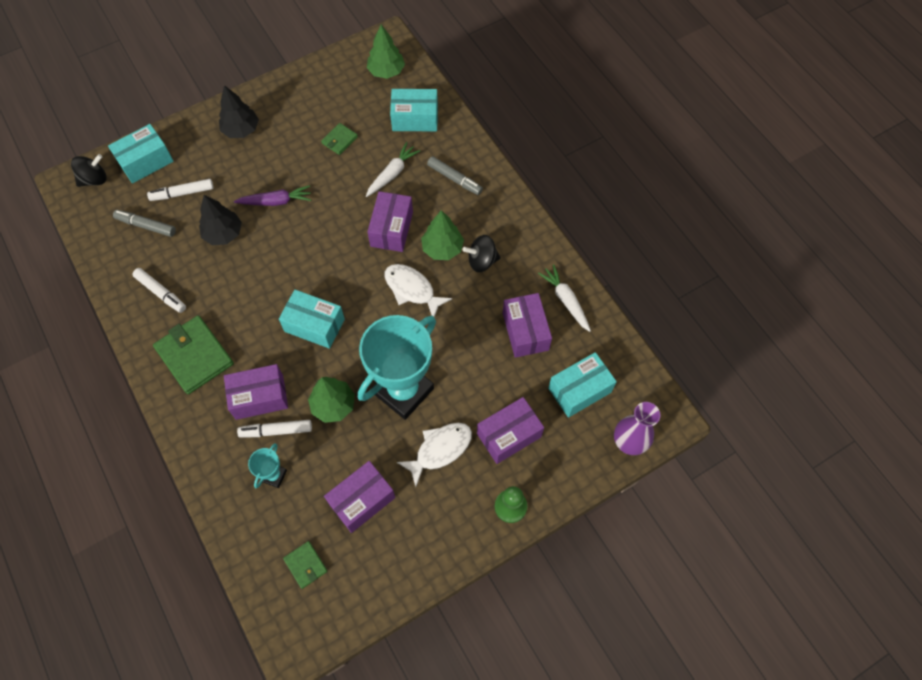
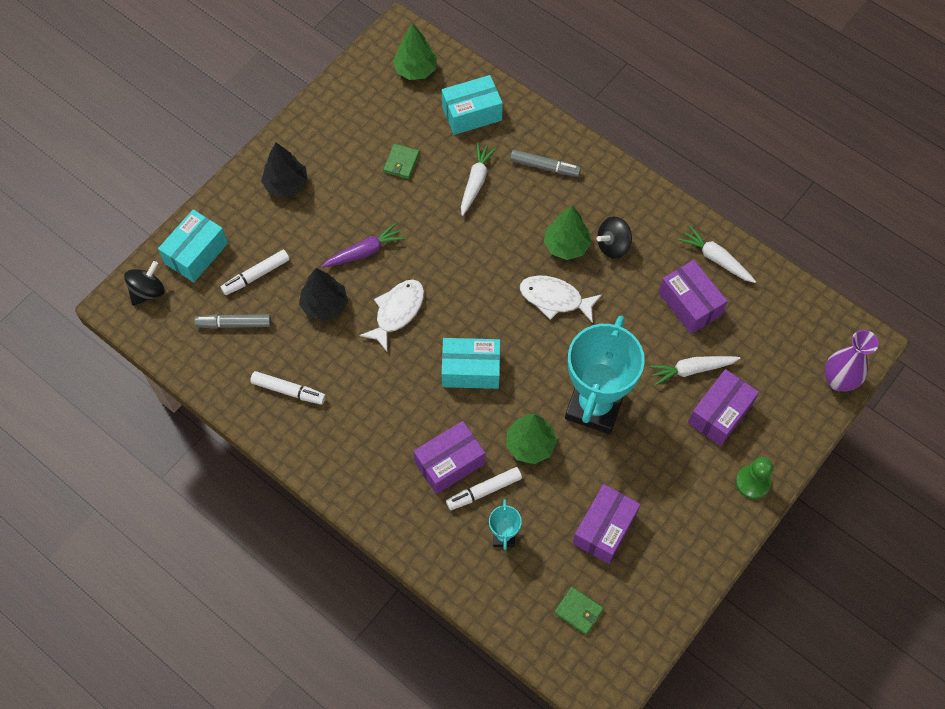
camera: 20 degrees left, 0 degrees up
green wallet [153,315,234,394] -> none
purple box [367,191,413,252] -> none
white fish [397,423,472,487] -> white fish moved to [360,279,424,351]
turquoise box [548,352,617,418] -> none
none -> white carrot [649,356,740,386]

